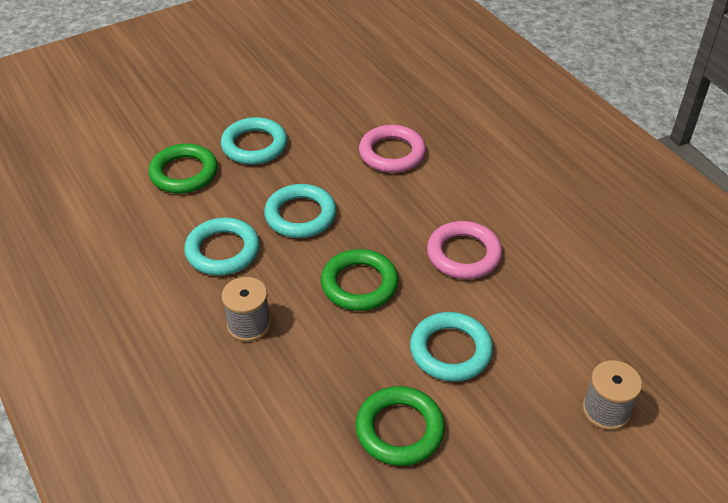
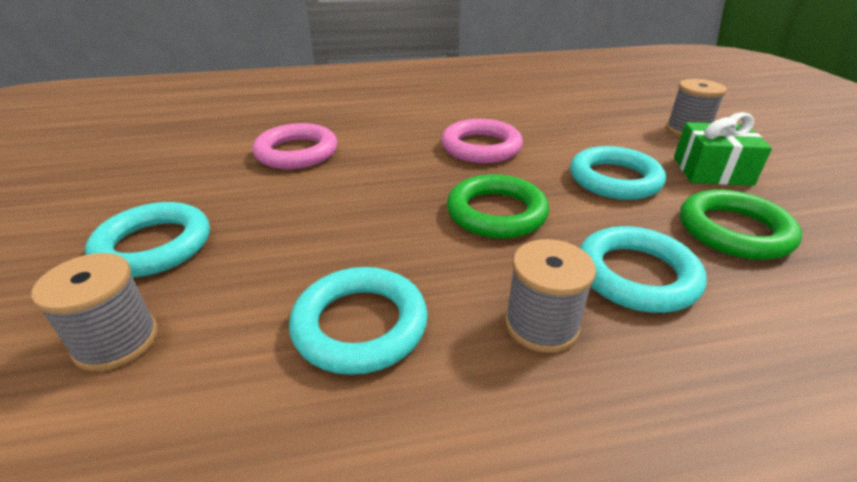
camera: 70 degrees left, 10 degrees down
green ring [148,144,218,194] -> grey spool [31,253,158,372]
turquoise ring [264,184,336,238] -> turquoise ring moved to [579,226,706,313]
none -> green gift [674,112,772,186]

